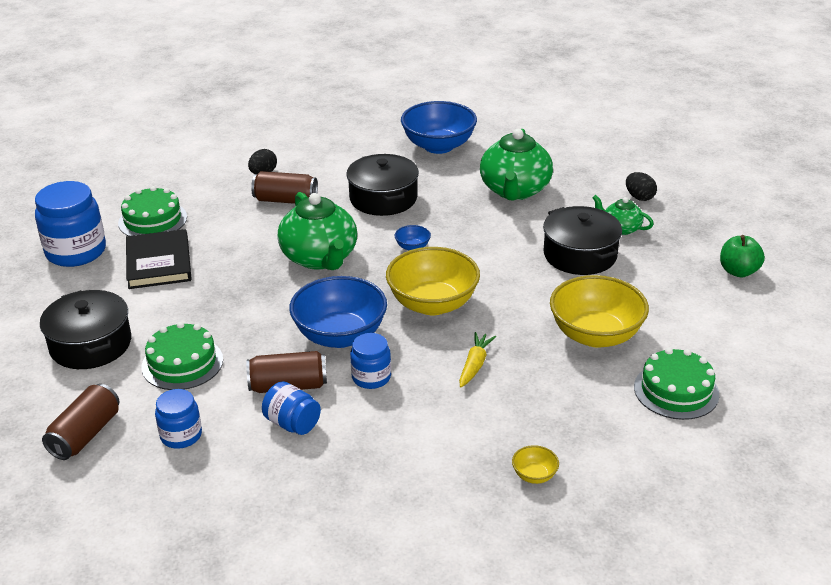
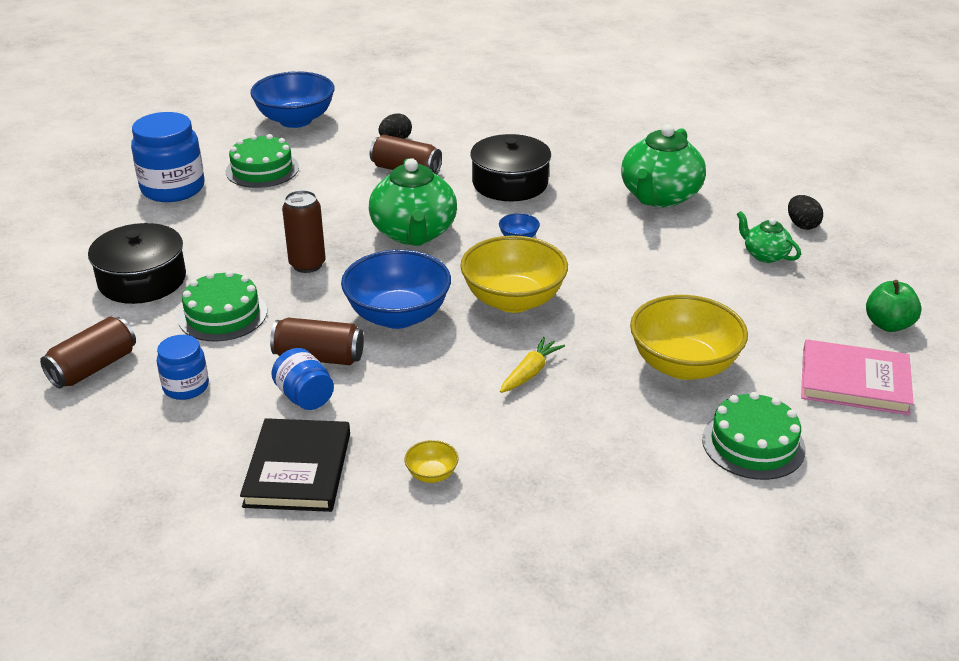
camera: 15 degrees right, 0 degrees up
black book [126,229,192,289] -> black book moved to [240,418,350,512]
blue jar [350,333,391,389] -> none
blue bowl [401,101,477,154] -> blue bowl moved to [250,71,335,128]
yellow bowl [512,445,559,484] -> yellow bowl moved to [405,440,459,483]
black pot [543,206,622,275] -> none
none -> brown can [282,190,326,273]
none -> pink book [801,339,914,415]

